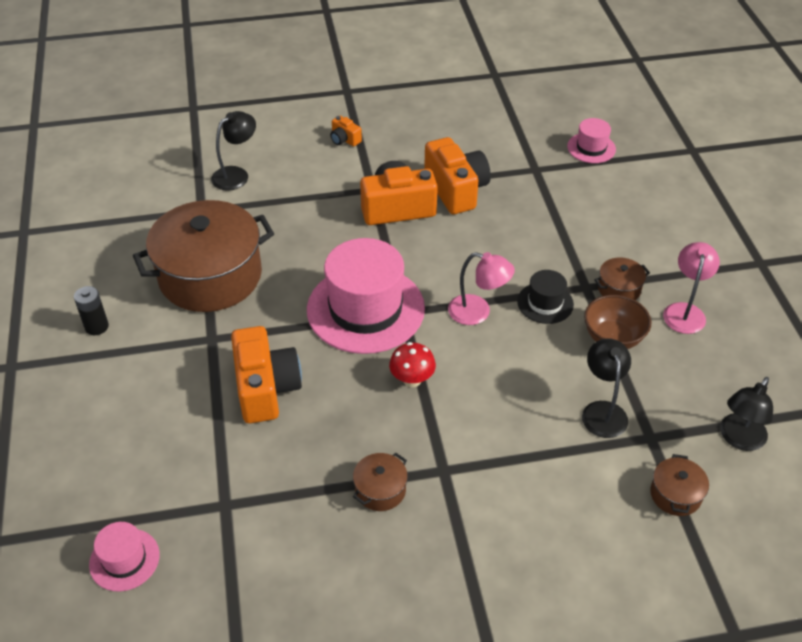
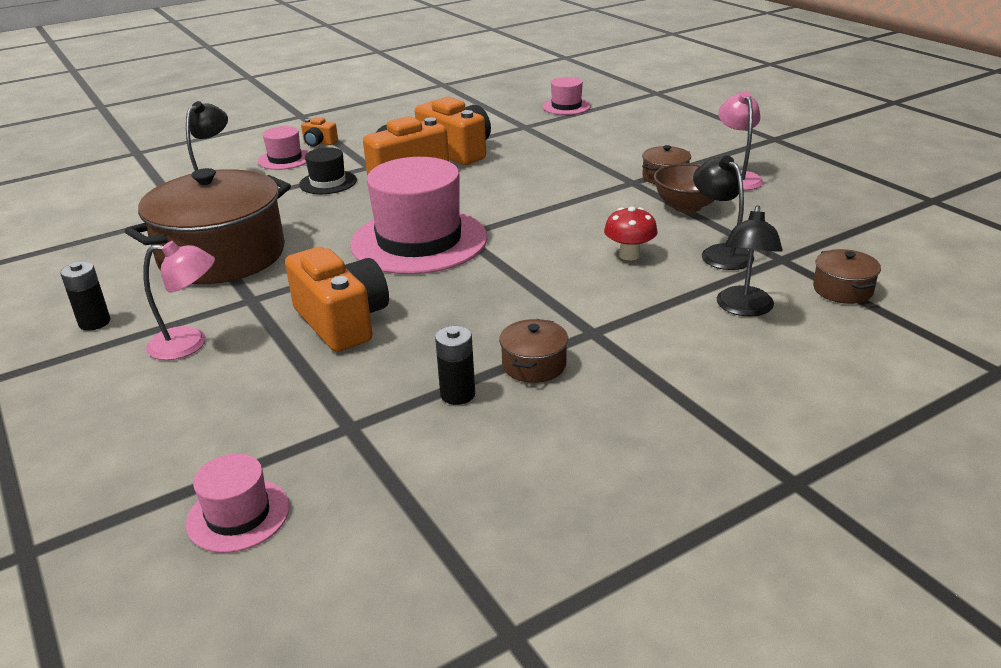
camera: 20 degrees left, 15 degrees down
red mushroom [389,342,436,387] -> red mushroom moved to [604,207,657,260]
pink lamp [448,252,515,325] -> pink lamp moved to [143,241,215,360]
black hat [517,270,574,324] -> black hat moved to [299,147,357,194]
black lamp [720,377,773,451] -> black lamp moved to [717,205,783,317]
none -> pink hat [258,126,309,170]
none -> black battery [435,326,475,405]

